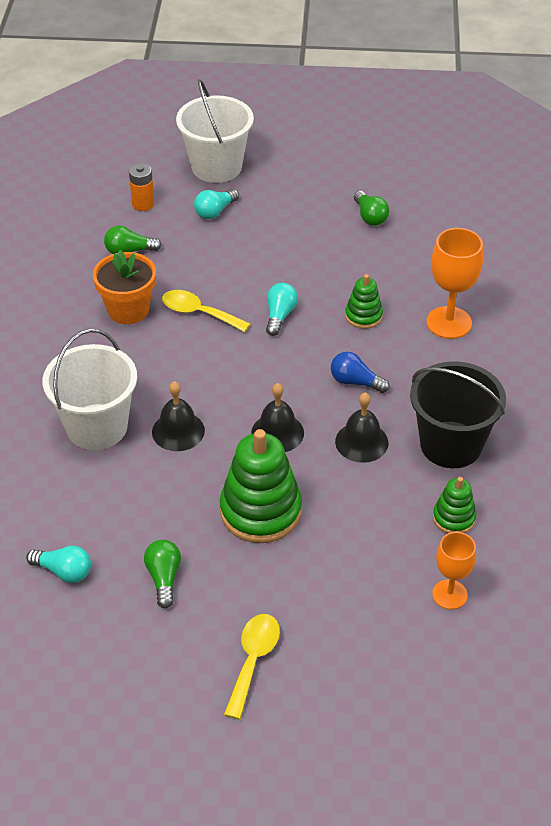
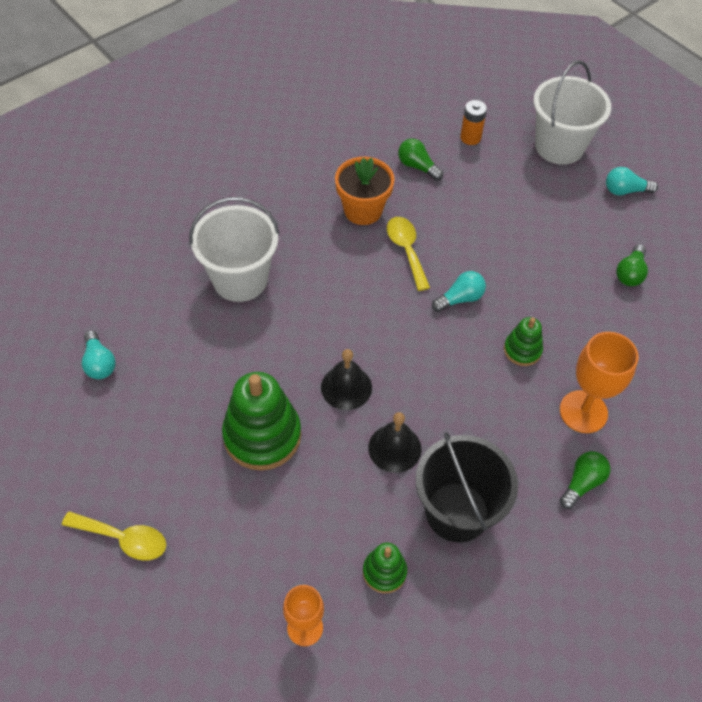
camera: 45 degrees right, 10 degrees up
green light bulb [144,540,181,608] -> green light bulb moved to [559,451,610,509]
black bell [152,381,205,451] -> none
turquoise light bulb [194,189,239,219] -> turquoise light bulb moved to [606,167,658,196]
yellow spoon [224,614,280,719] -> yellow spoon turned 45 degrees clockwise [62,511,166,561]
blue light bulb [331,352,390,393] -> none

